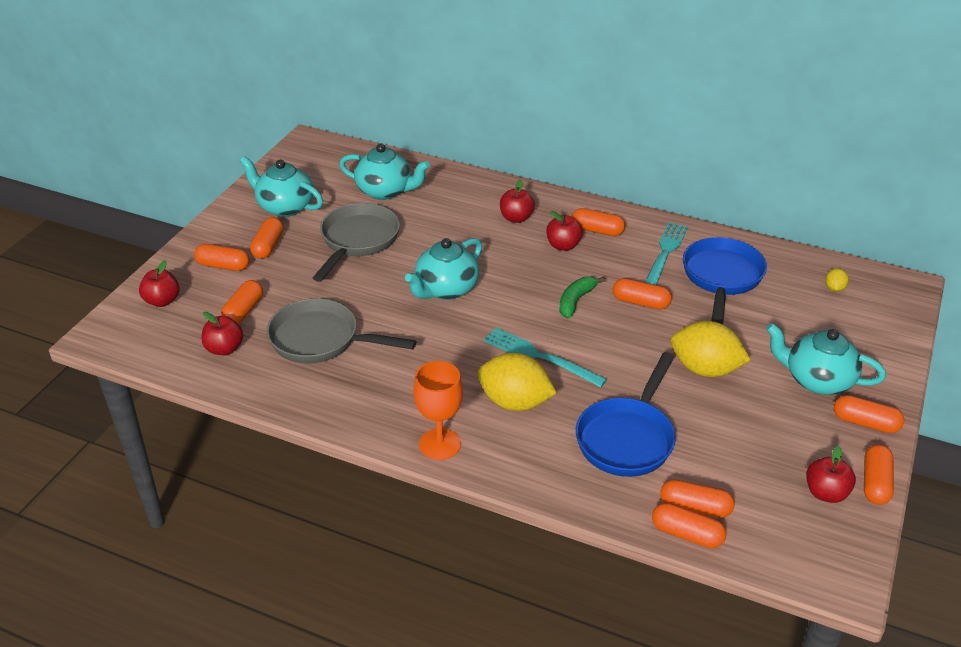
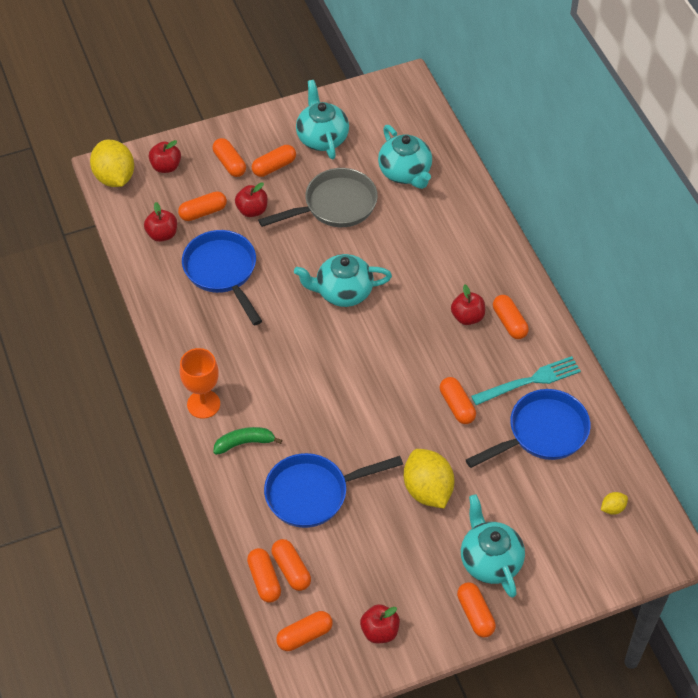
camera: 45 degrees right, 15 degrees up
grey pan [267,298,416,364] -> blue pan [182,230,262,326]
yellow lemon [478,353,557,411] -> yellow lemon moved to [90,140,134,187]
turquoise fork [484,328,607,387] -> none
red apple [500,180,535,223] -> red apple moved to [235,182,268,217]
green banana [559,276,606,318] -> green banana moved to [213,427,282,455]
orange capsule [864,445,894,505] -> orange capsule moved to [276,611,333,651]

